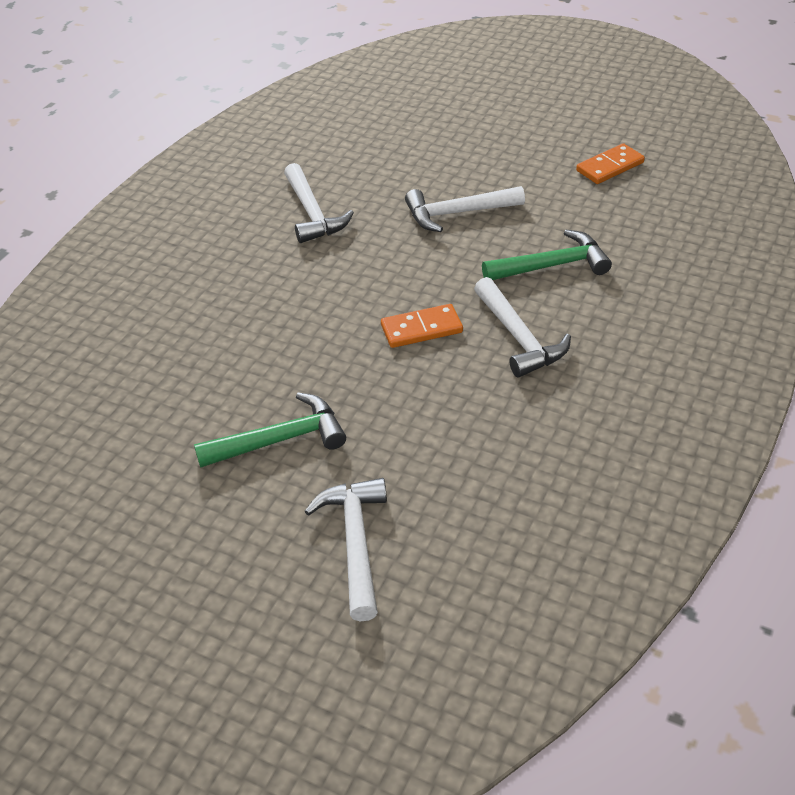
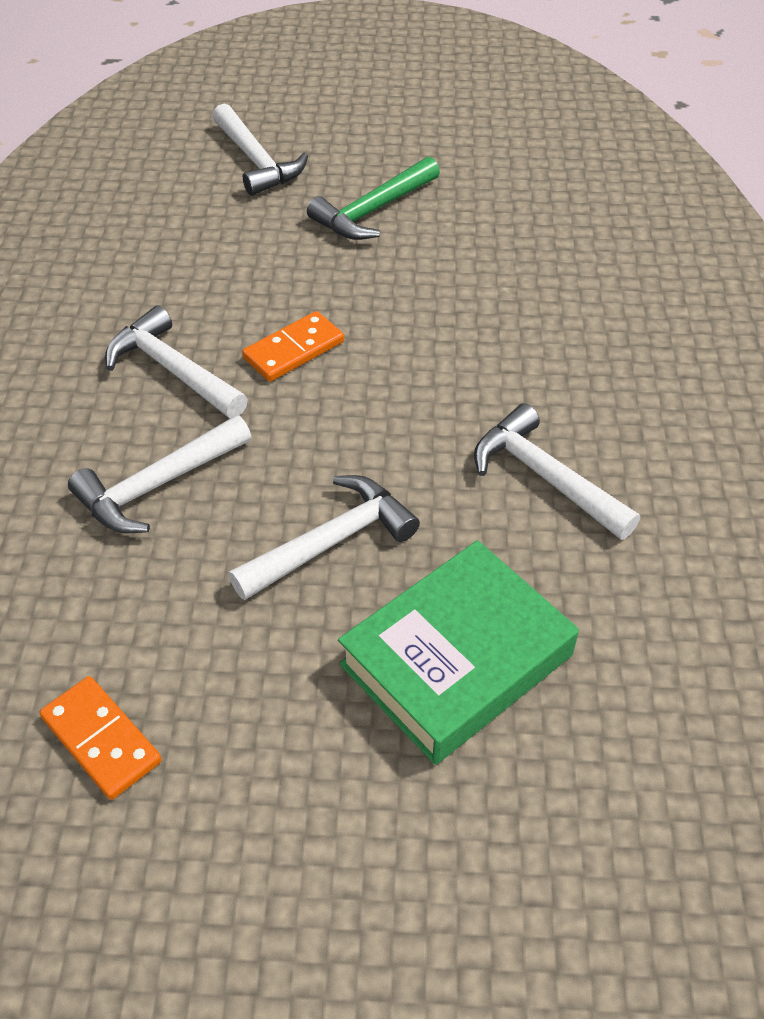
camera: 155 degrees right, 5 degrees up
green hammer [482,230,612,280] -> white hammer [68,415,251,533]
orange domino [576,143,645,184] -> orange domino turned 75 degrees counterclockwise [40,676,162,800]
none -> green book [338,540,579,765]

